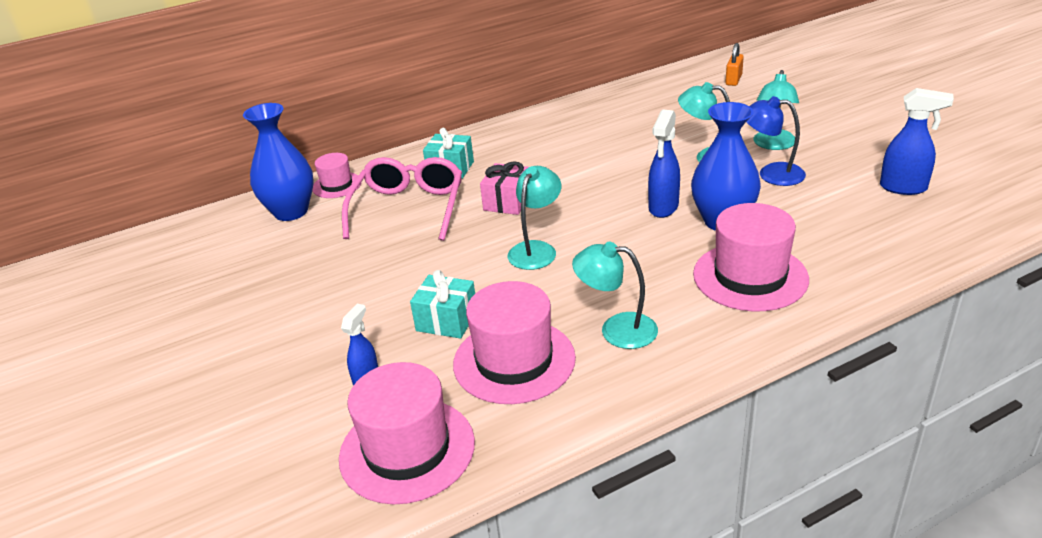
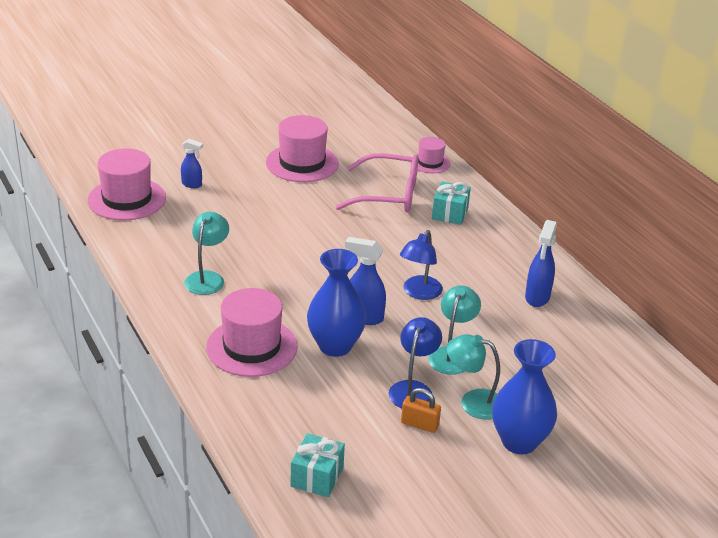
camera: 85 degrees right, 0 degrees up
blue vase [243,103,314,221] -> blue vase moved to [492,339,557,454]
turquoise gift [410,270,475,339] -> turquoise gift moved to [290,433,345,497]
pink hat [453,281,576,404] -> pink hat moved to [266,115,339,182]
pink gift [480,161,529,215] -> none
turquoise lamp [507,166,561,270] -> none
orange padlock [725,43,744,86] -> orange padlock moved to [401,388,441,433]
blue spray bottle [880,88,954,195] -> blue spray bottle moved to [525,220,557,307]
none -> blue lamp [400,230,443,300]

